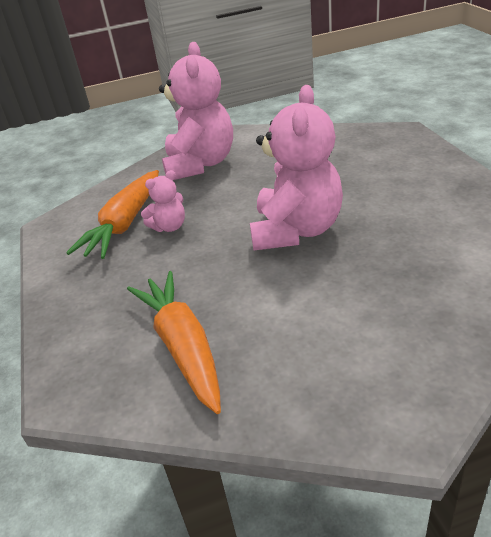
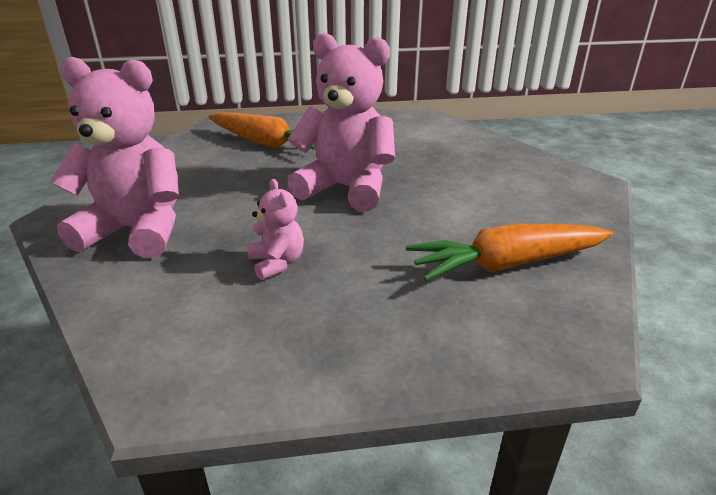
camera: 85 degrees left, 5 degrees down
orange carrot [66,170,159,259] -> orange carrot moved to [208,112,315,150]

